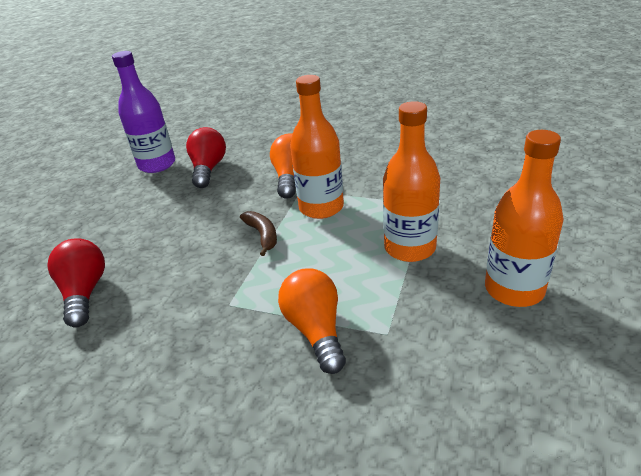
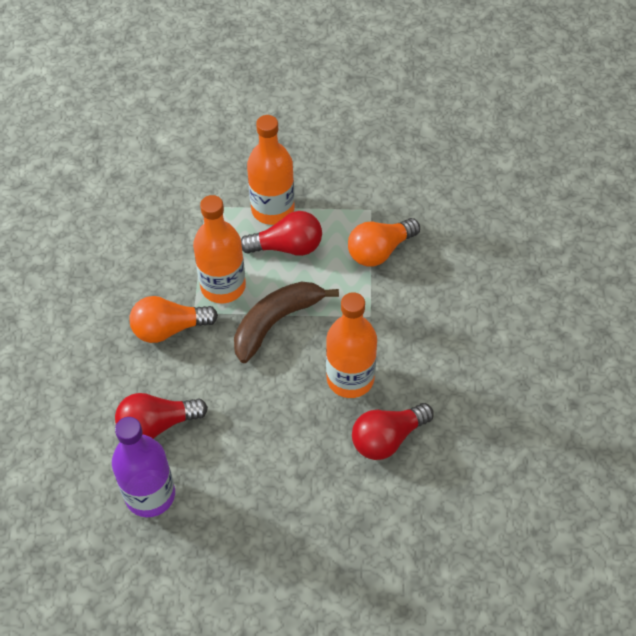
camera: 110 degrees left, 20 degrees up
brown banana [240,211,277,256] -> brown banana [234,282,339,363], size x1.78
orange bottle [485,130,564,307] -> orange bottle moved to [326,292,377,398]
none -> red light bulb [241,211,322,256]

